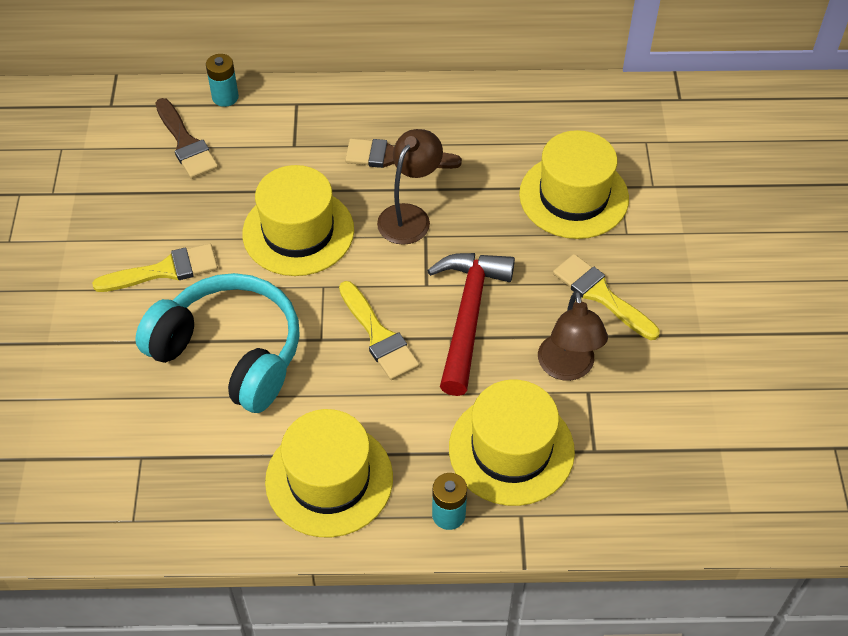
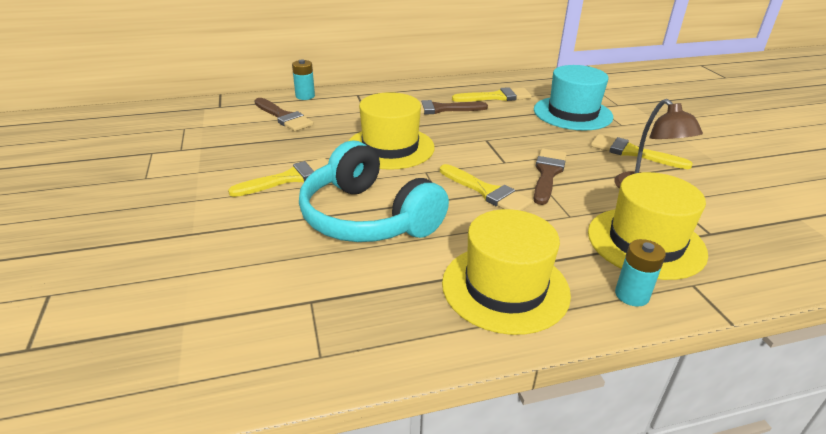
camera: 15 degrees left, 20 degrees down
turquoise headphones [135,273,300,413] -> turquoise headphones turned 150 degrees counterclockwise [299,141,449,242]
brown lamp [377,129,443,245] -> none
red hammer [427,253,515,396] -> brown brush [533,148,567,205]
yellow hat [519,130,629,239] -> turquoise hat [534,65,613,131]
none -> yellow brush [452,87,532,102]

